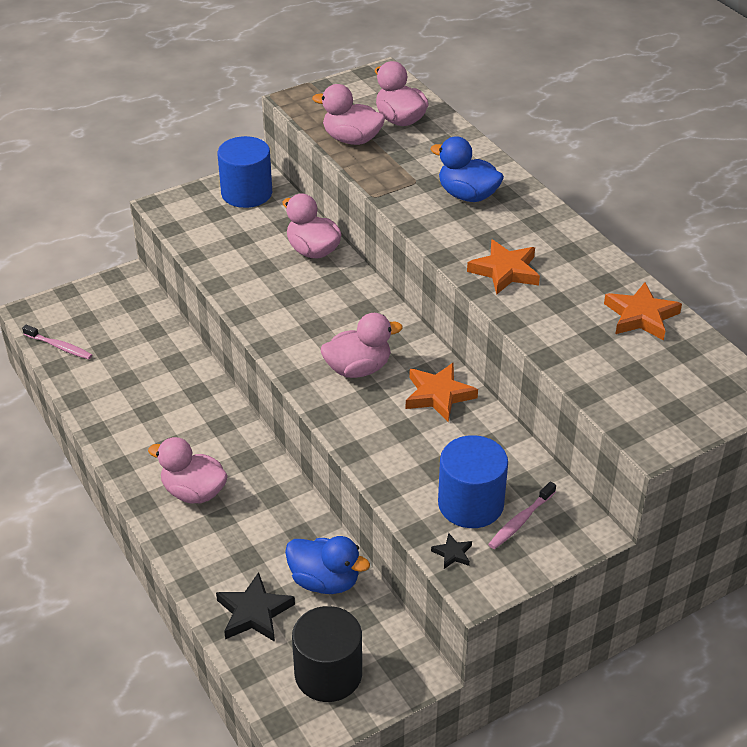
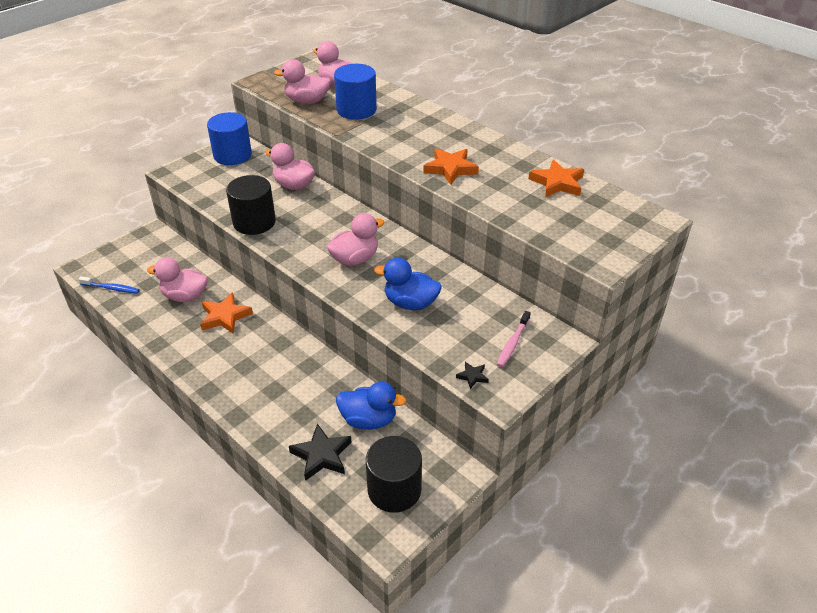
camera: 15 degrees left, 0 degrees up
pink toothbrush [22,325,92,359] -> blue toothbrush [78,276,140,294]
pink duck [148,437,228,503] -> pink duck moved to [147,257,208,302]
orange star [406,362,478,422] -> orange star moved to [200,292,253,334]
blue duck [430,136,504,202] -> blue duck moved to [374,258,442,310]
blue cylinder [438,435,508,528] -> blue cylinder moved to [334,64,377,120]
none -> black cylinder [226,175,276,235]

